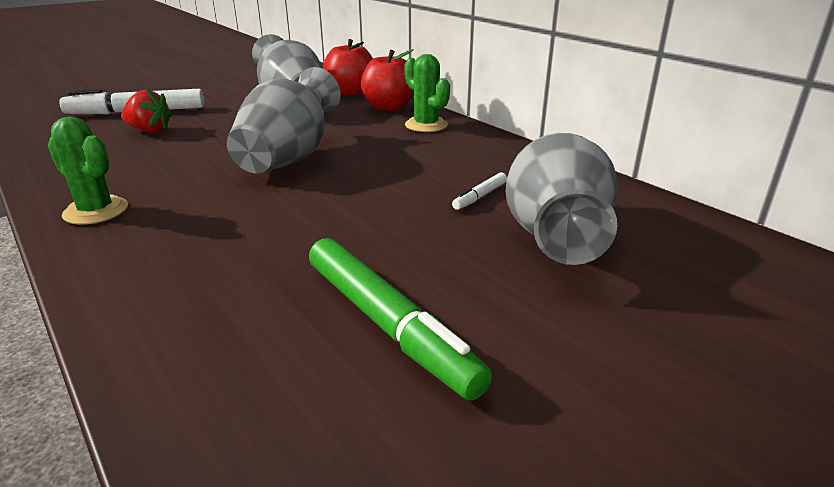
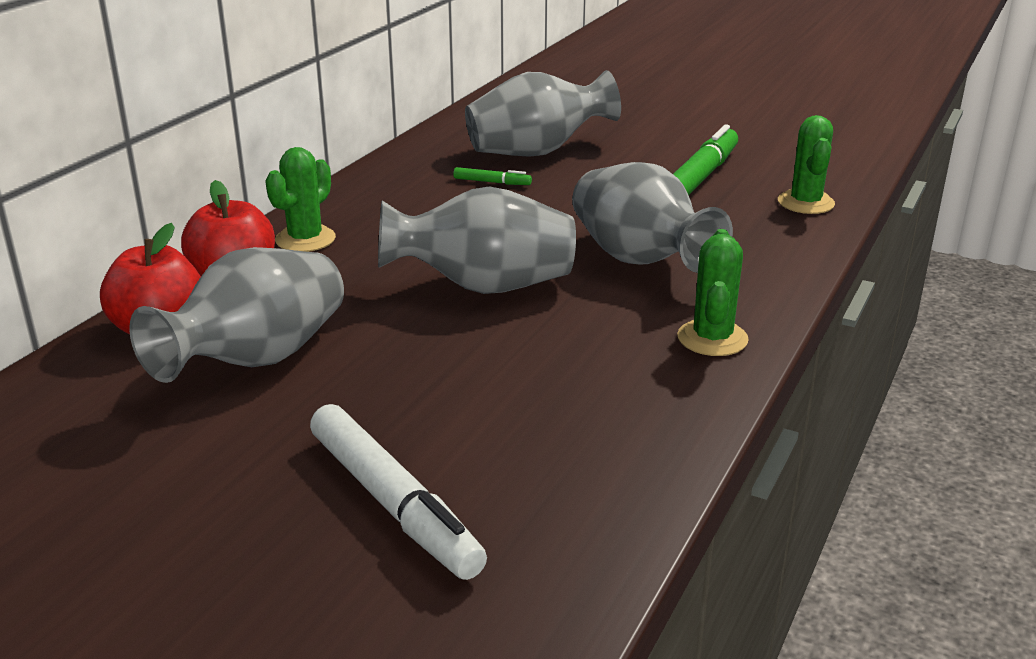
camera: 115 degrees left, 0 degrees up
red strawberry [121,88,173,133] -> none
white marker [452,172,507,210] -> green marker [453,167,532,185]
none -> grey vase [572,162,733,273]
none -> green cactus [778,115,835,214]

